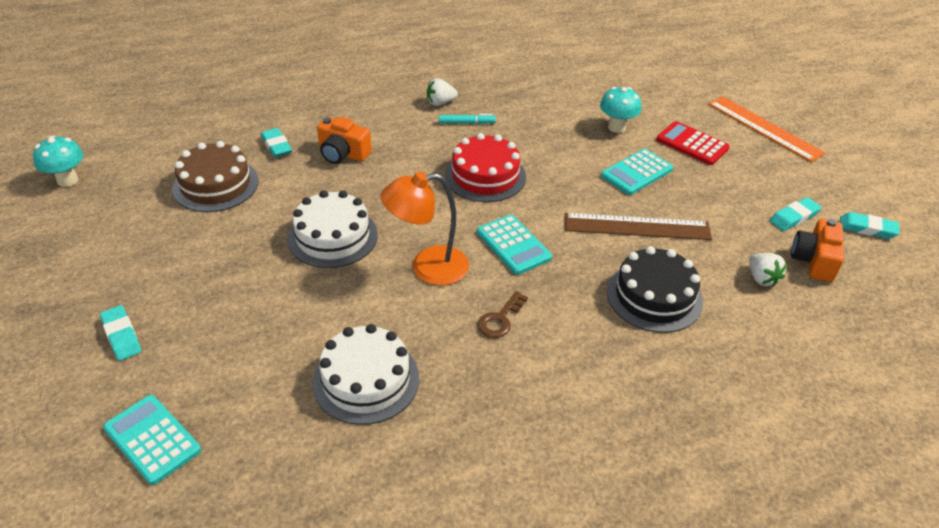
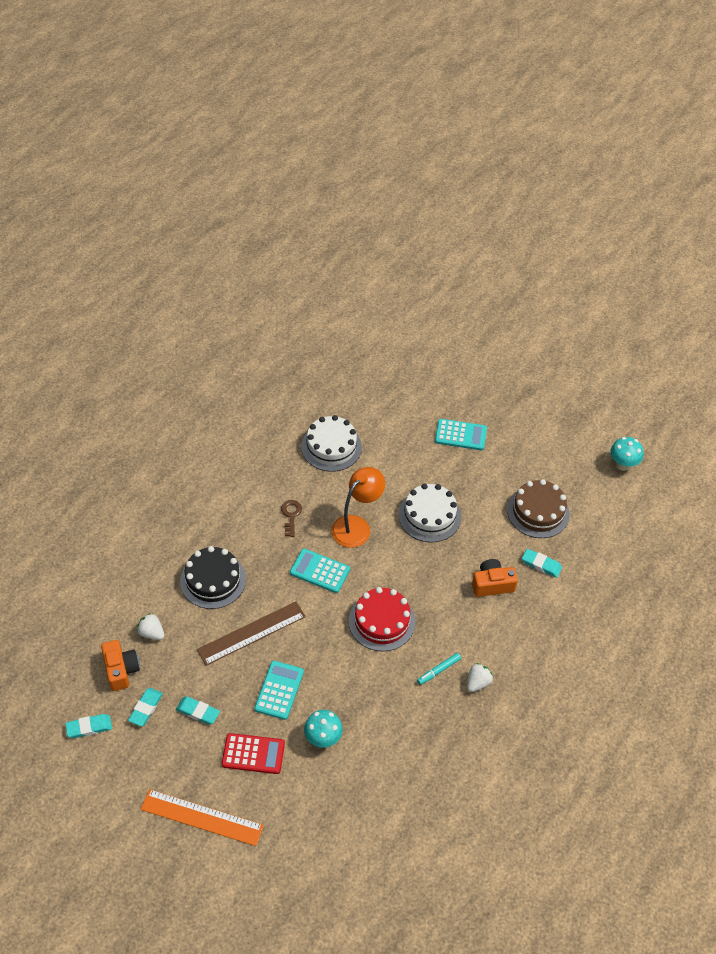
camera: 145 degrees right, 10 degrees up
turquoise eraser [100,305,141,361] -> turquoise eraser moved to [176,696,220,725]
turquoise calculator [103,395,201,485] -> turquoise calculator moved to [435,419,487,450]

